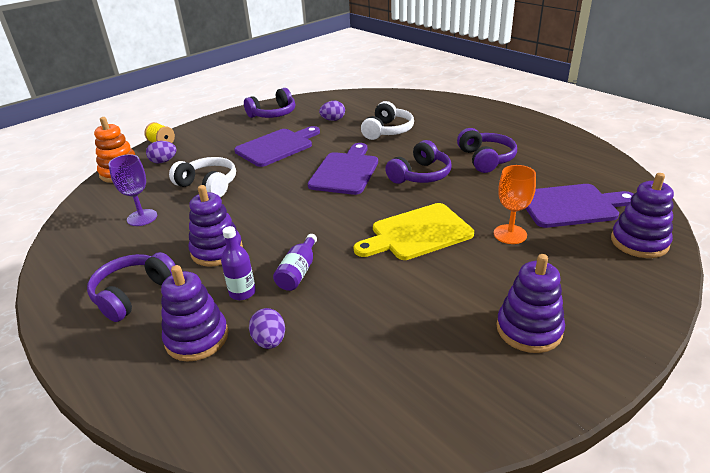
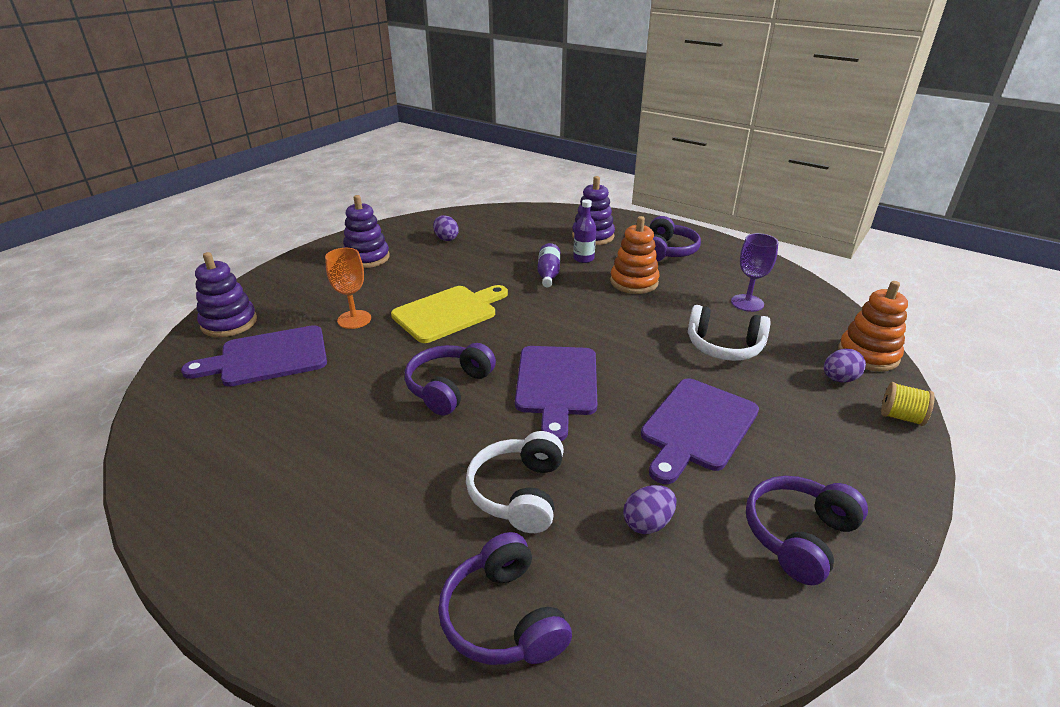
camera: 165 degrees right, 0 degrees up
purple stacking toy [189,185,243,267] -> orange stacking toy [610,216,659,294]
purple egg [249,308,285,349] -> purple egg moved to [433,215,459,241]
purple headphones [457,128,517,173] -> purple headphones moved to [438,532,572,665]

